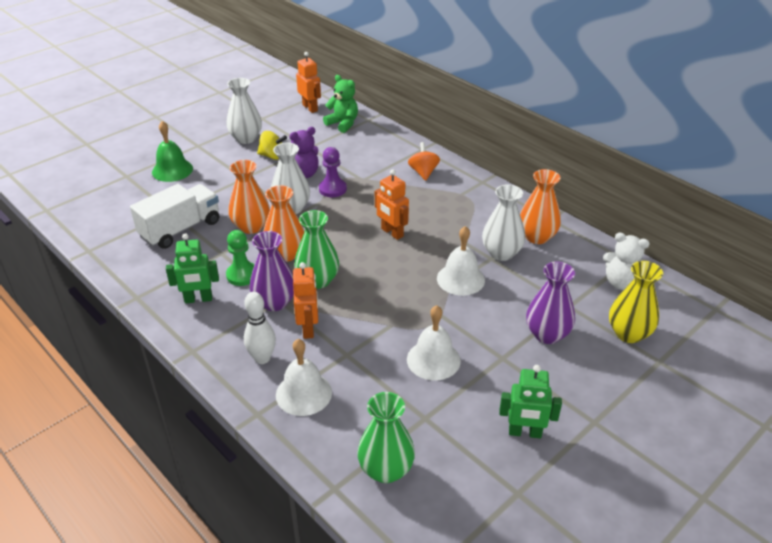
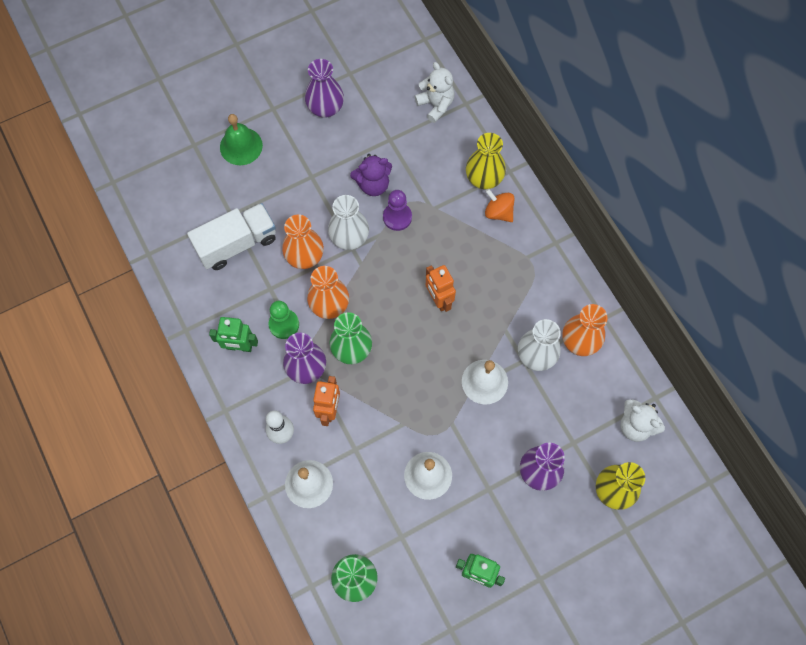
camera: 15 degrees right, 30 degrees up
white vase [226,78,262,144] -> purple vase [305,59,344,118]
yellow spinning top [257,131,287,160] -> none
orange robot [296,52,321,113] -> none
green teddy bear [323,75,358,133] -> white teddy bear [414,62,455,123]
orange spinning top [408,142,440,181] -> orange spinning top turned 60 degrees counterclockwise [485,189,515,222]
none -> yellow vase [466,133,506,189]

